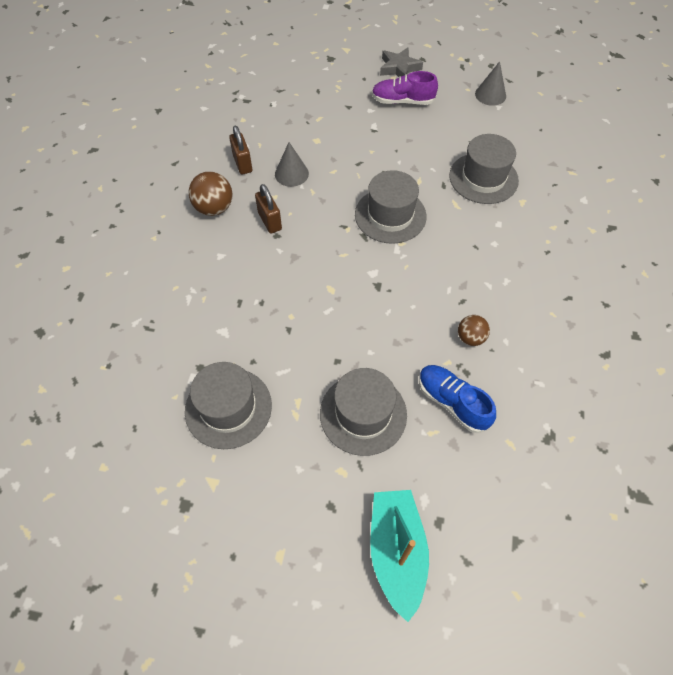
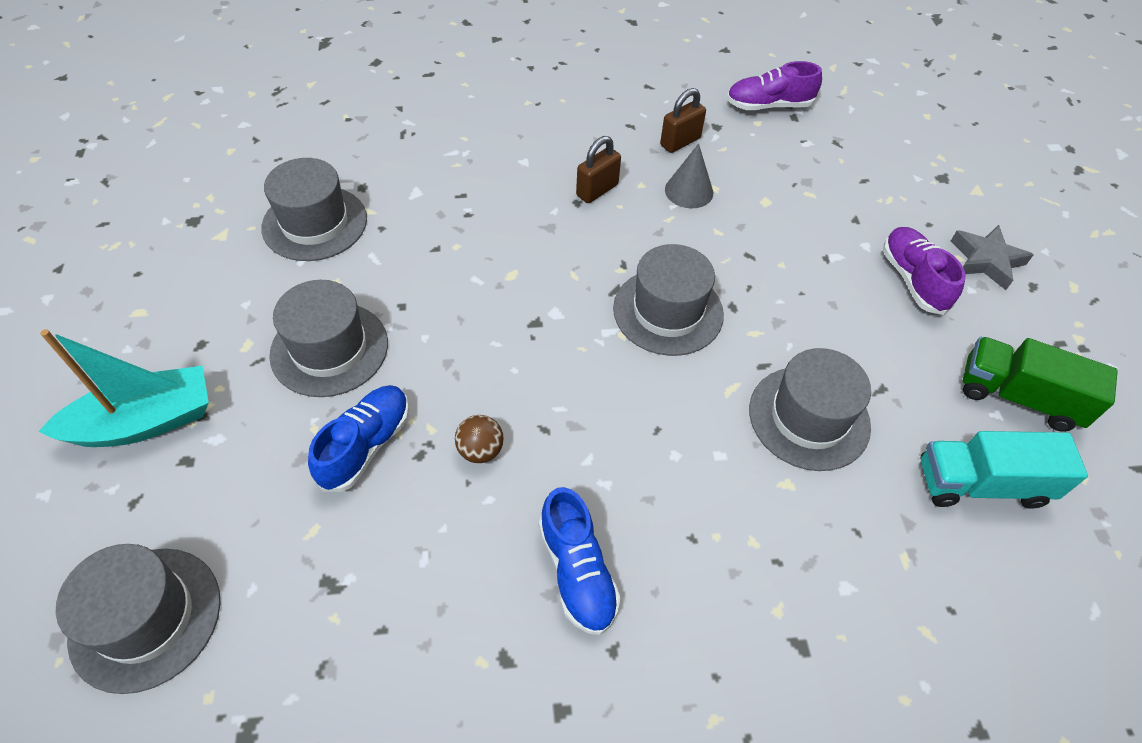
camera: 70 degrees right, 5 degrees down
brown ball [188,172,232,216] -> none
grey cone [475,61,506,106] -> green truck [963,337,1118,432]
none -> grey hat [56,544,221,694]
none -> blue shoe [539,487,621,635]
none -> purple shoe [727,61,822,110]
none -> turquoise truck [920,431,1088,509]

